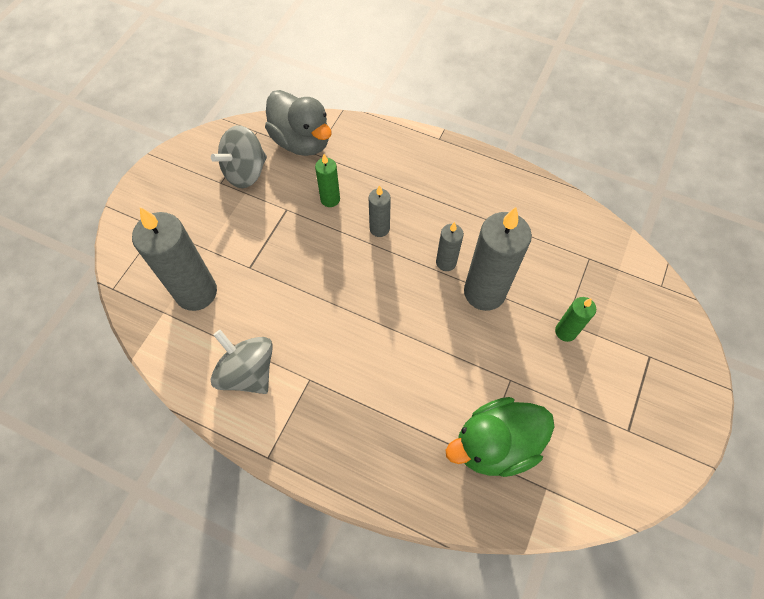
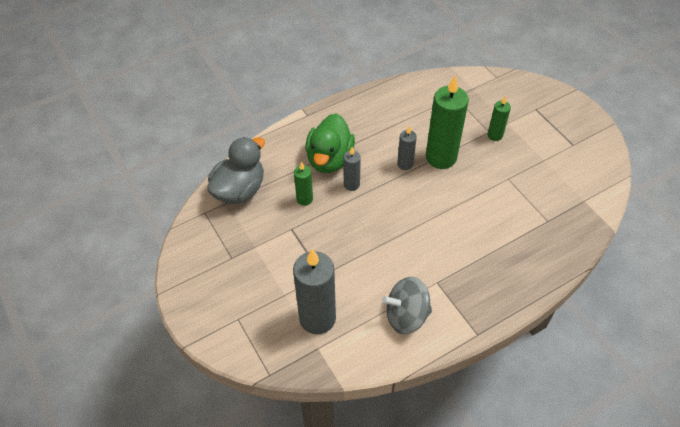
camera: 55 degrees left, 10 degrees down
grey spinning top [211,125,267,188] -> none
grey duck [265,90,332,156] -> grey duck turned 45 degrees counterclockwise [207,137,265,204]
green duck [446,397,555,477] -> green duck moved to [305,113,355,173]
grey candle [464,207,532,311] -> green candle [426,75,469,169]

